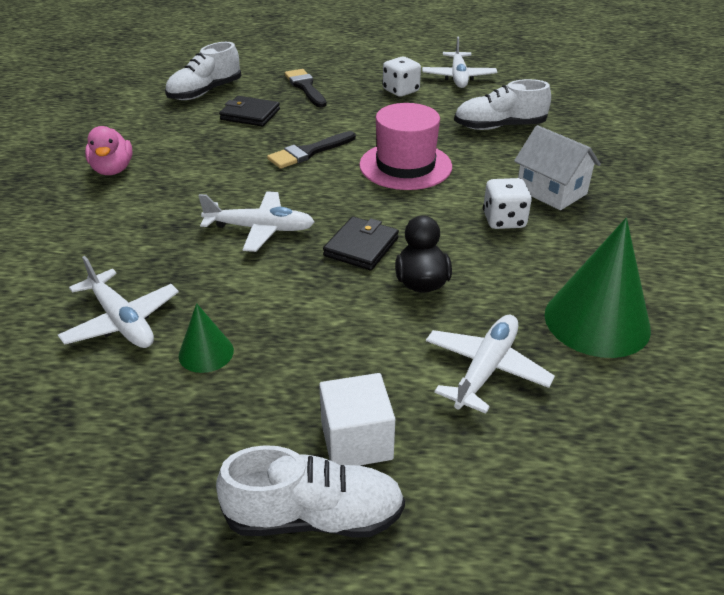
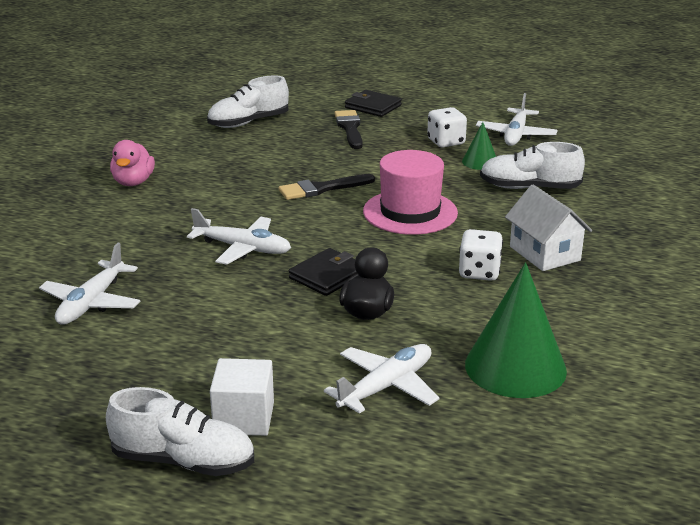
camera: 15 degrees right, 10 degrees down
white plane [58,256,179,348] -> white plane turned 45 degrees clockwise [39,243,141,325]
green cone [179,303,234,373] -> green cone moved to [462,122,496,170]
black wallet [219,96,280,126] -> black wallet moved to [345,90,402,117]

